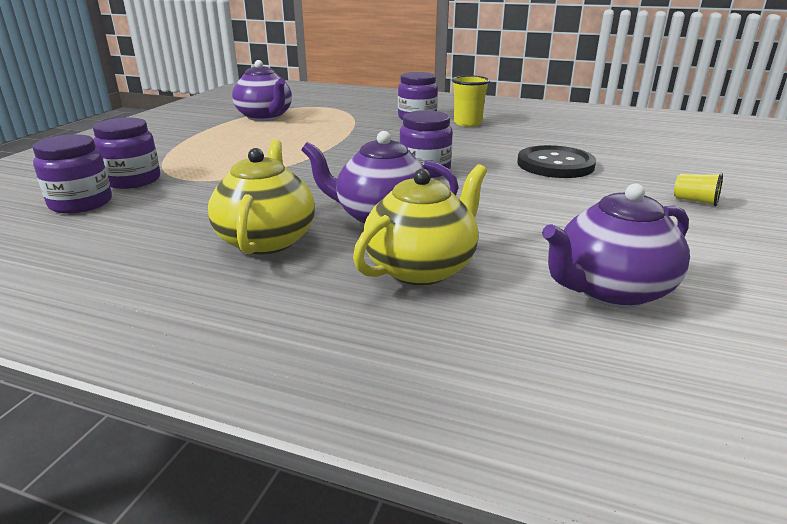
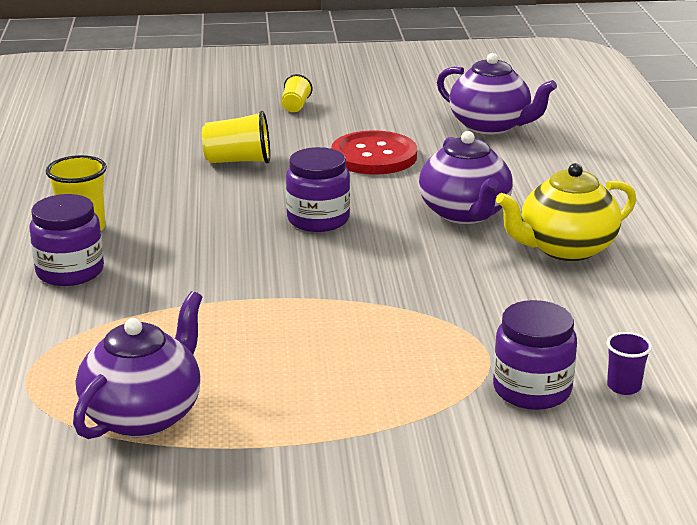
camera: 115 degrees left, 0 degrees up
purple jar [32,134,112,214] -> purple cup [607,332,652,395]
yellow teapot [353,164,487,285] -> none
black button [517,145,596,178] -> yellow cup [202,111,270,164]
none -> red button [331,130,417,175]

